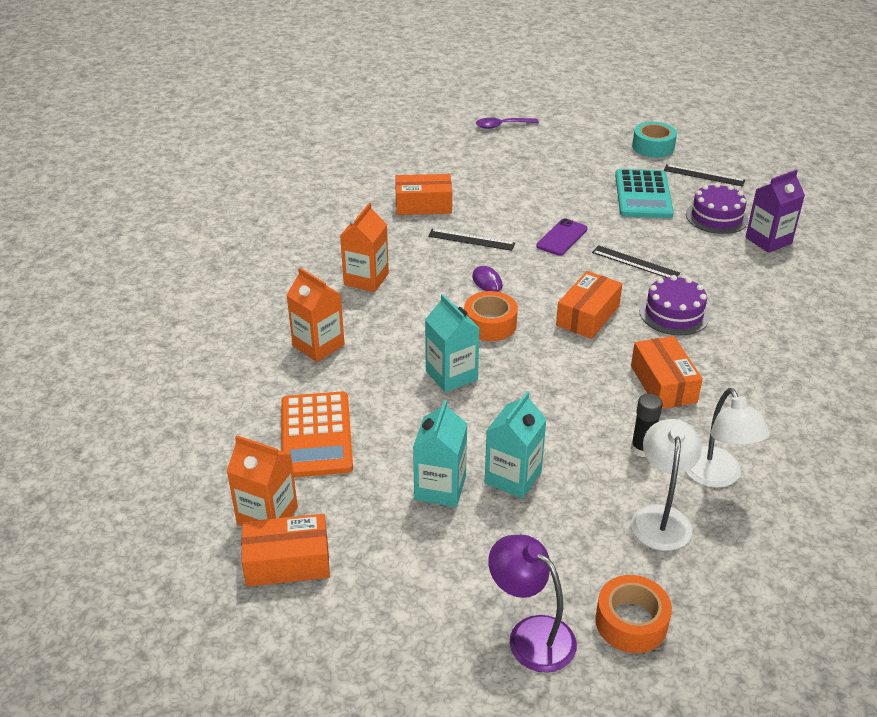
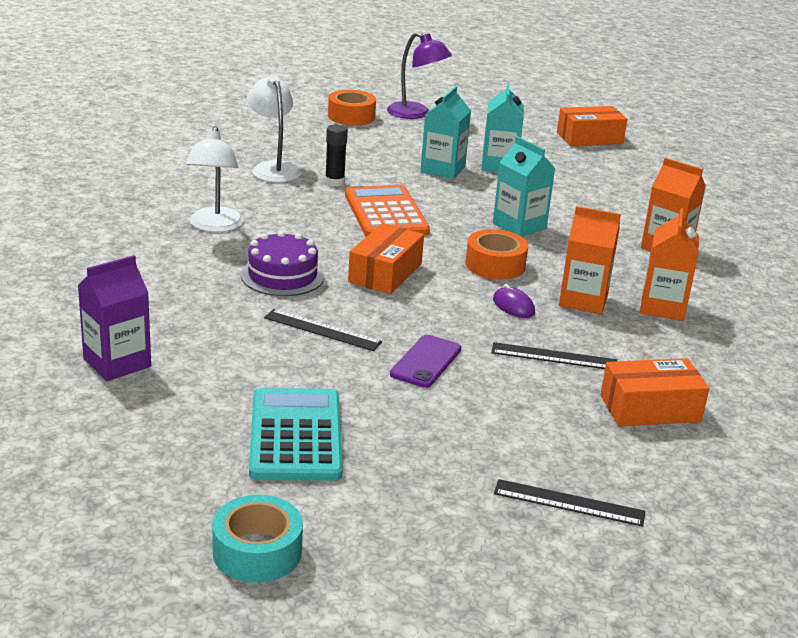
camera: 170 degrees right, 10 degrees down
orange carton [226,435,298,526] -> orange carton moved to [559,206,621,314]
orange calculator [281,391,353,477] -> orange calculator moved to [345,185,430,237]
purple spoon [476,118,539,129] -> none
orange box [631,336,703,409] -> none
white lamp [631,419,702,551] -> white lamp moved to [185,126,244,232]
black ruler [663,164,745,187] -> black ruler moved to [494,479,645,527]
purple cake [686,183,748,234] -> none

